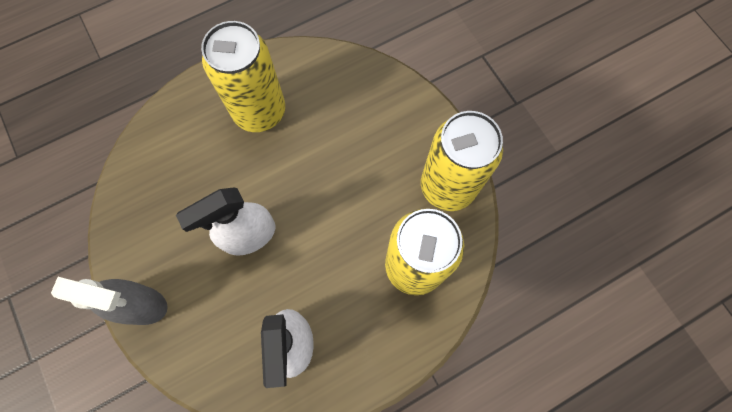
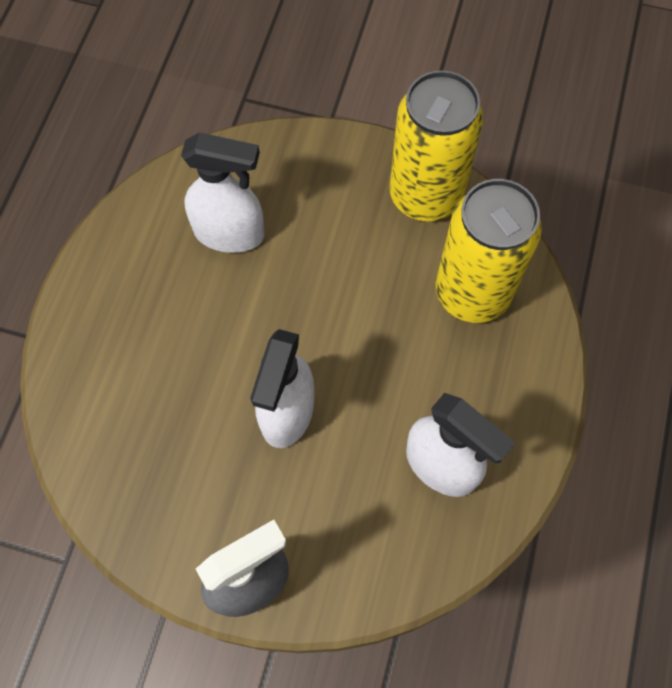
camera: 45 degrees left, 5 degrees down
yellow can [201,21,285,132] -> none
none -> white spray bottle [181,132,264,253]

